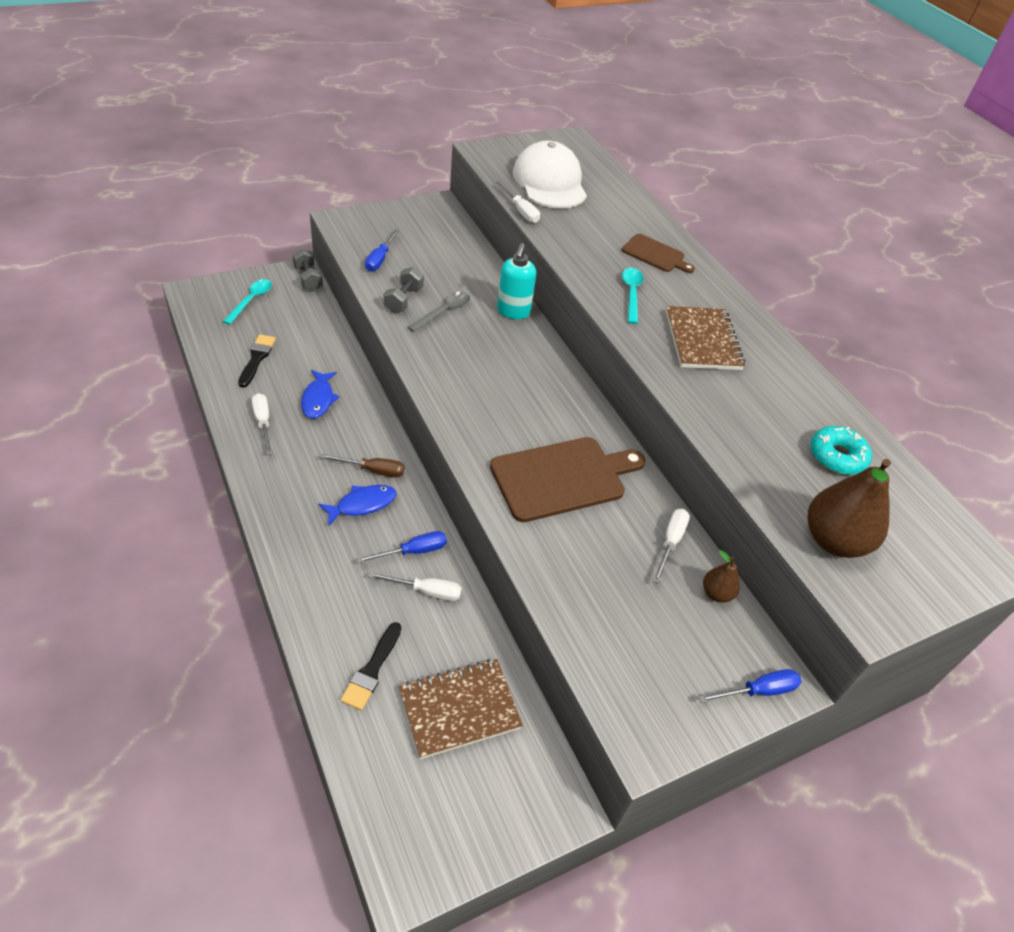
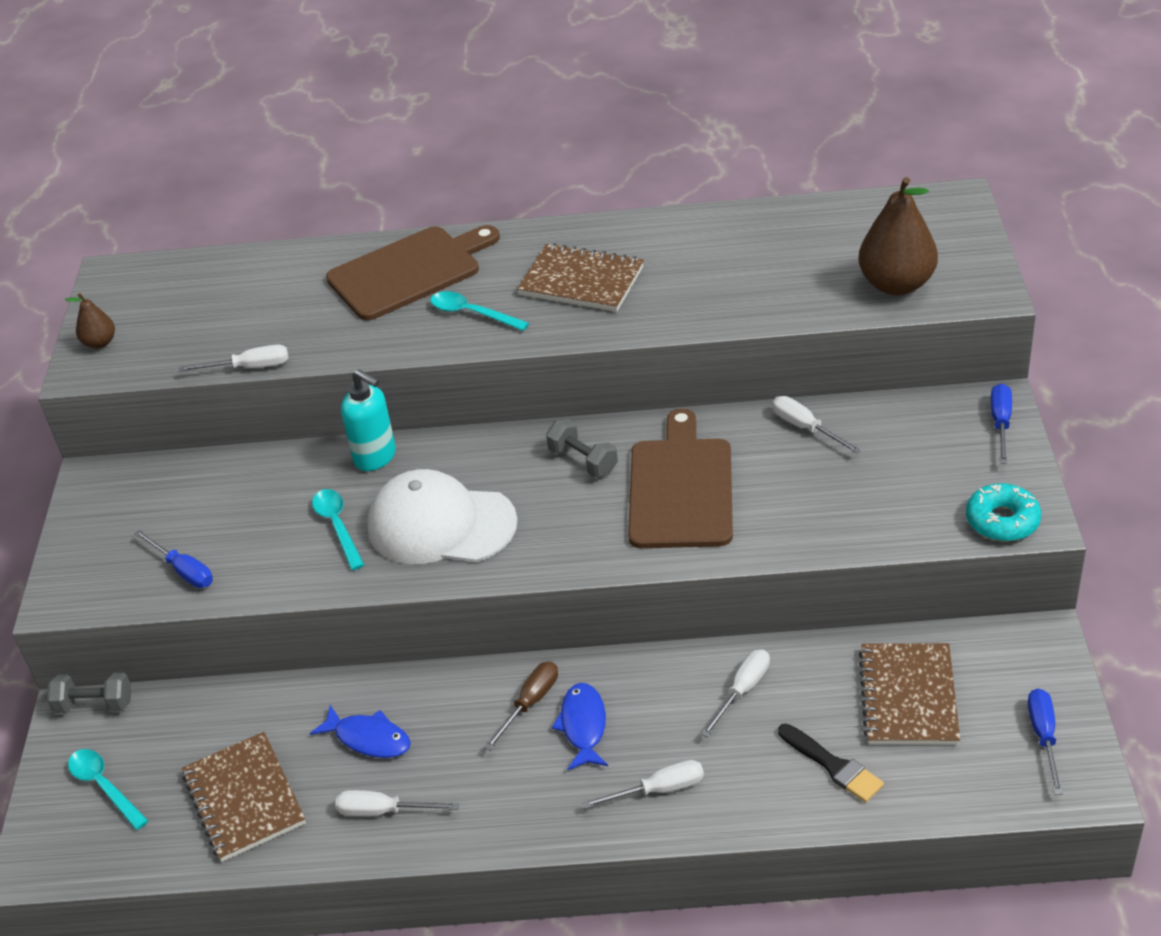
camera: 55 degrees left, 5 degrees down
black brush [238,334,276,388] -> brown notebook [182,732,306,862]
blue screwdriver [356,531,447,563] -> blue screwdriver moved to [1028,688,1063,795]
grey dumbbell [384,267,424,313] -> grey dumbbell moved to [546,419,618,478]
grey spoon [408,292,470,332] -> turquoise spoon [312,489,364,570]
white cap [513,141,587,208] -> white cap moved to [367,469,518,564]
brown cutting board [622,234,695,273] -> brown cutting board [326,225,500,321], size x1.81
brown pear [703,550,740,603] -> brown pear moved to [65,293,115,349]
turquoise donut [811,426,872,475] -> turquoise donut moved to [966,483,1041,541]
none -> white screwdriver [582,760,704,809]

